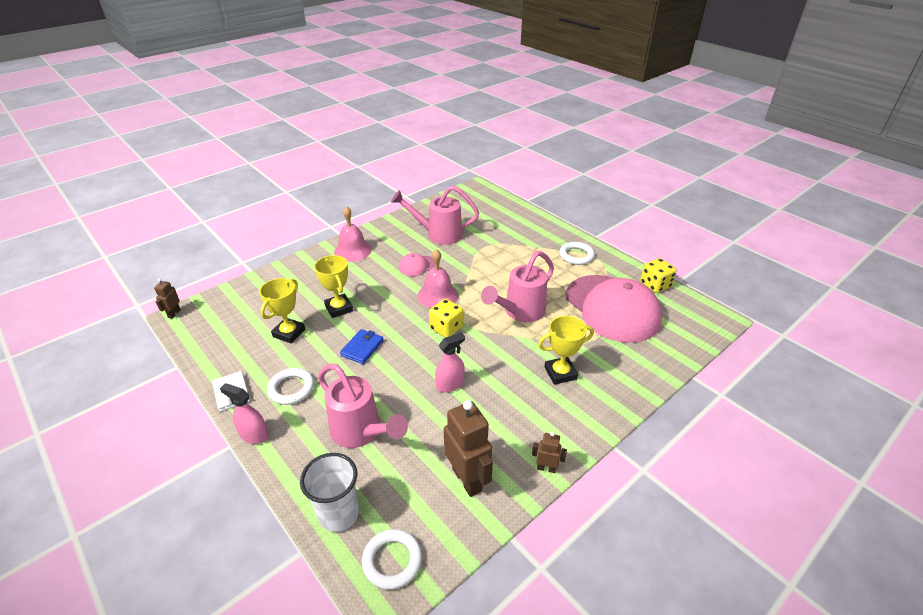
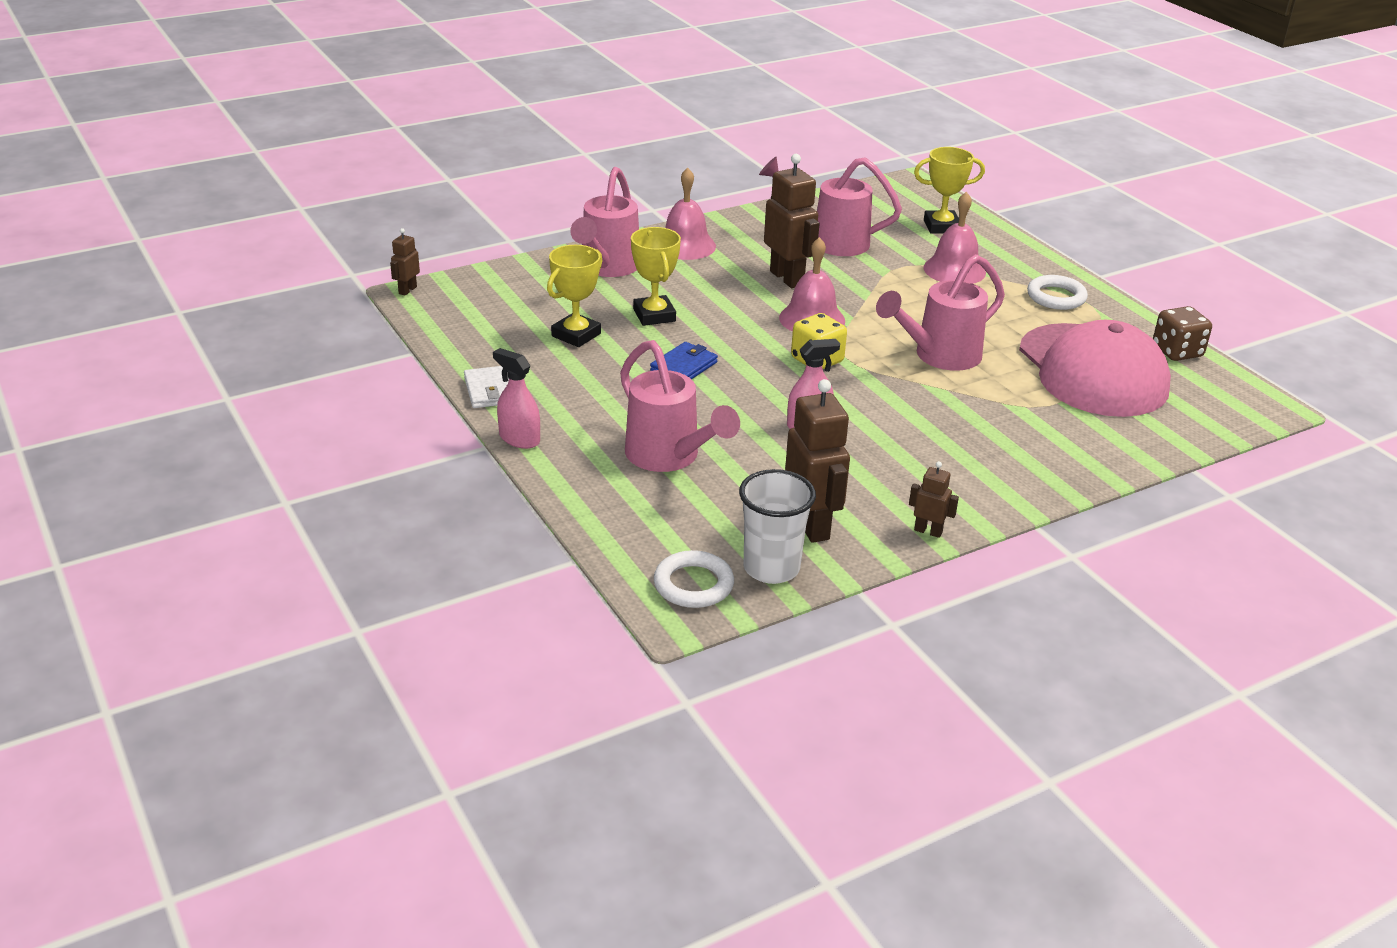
camera: 10 degrees right, 5 degrees down
white ring [267,368,314,405] -> none
white cup [300,453,359,532] -> white cup moved to [739,469,816,584]
pink cap [399,253,435,276] -> brown robot [764,154,820,288]
yellow trophy [538,316,594,385] -> yellow trophy moved to [914,147,985,234]
yellow dice [640,258,676,293] -> brown dice [1153,306,1212,361]
none -> pink watering can [570,167,639,277]
none -> pink bell [923,191,986,284]

